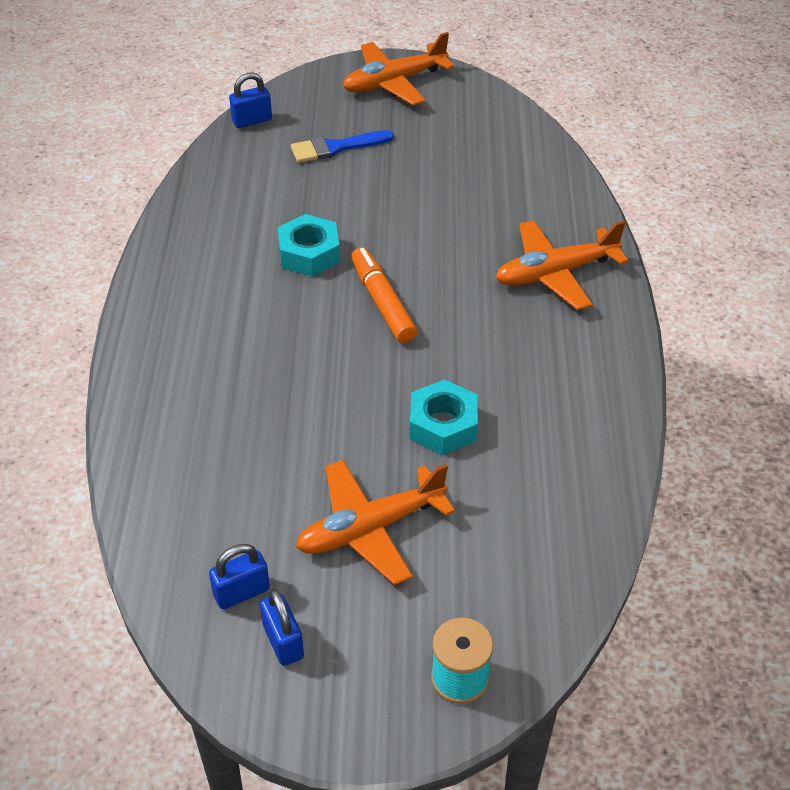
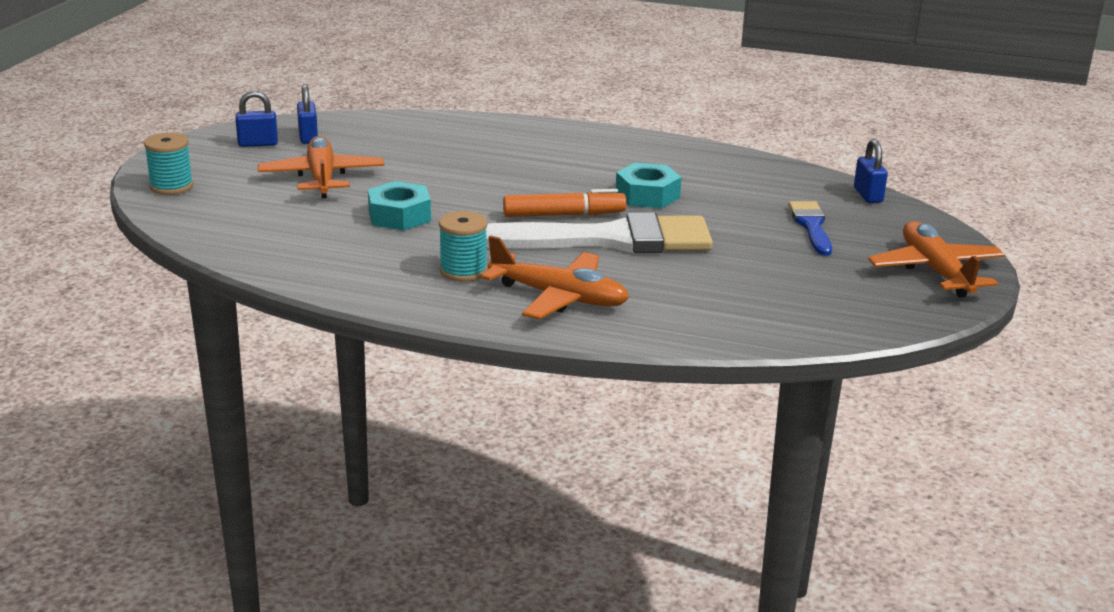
camera: 105 degrees right, 20 degrees down
orange plane [496,220,629,310] -> orange plane turned 120 degrees clockwise [481,235,629,319]
none -> turquoise spool [439,211,488,282]
none -> white brush [486,212,713,254]

